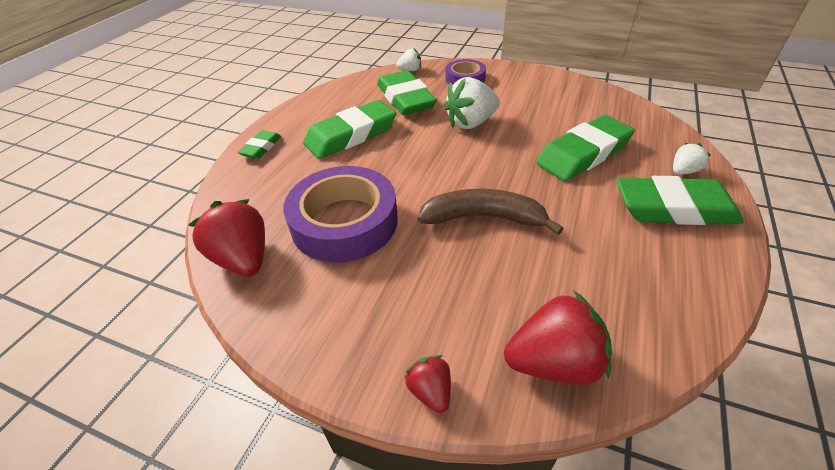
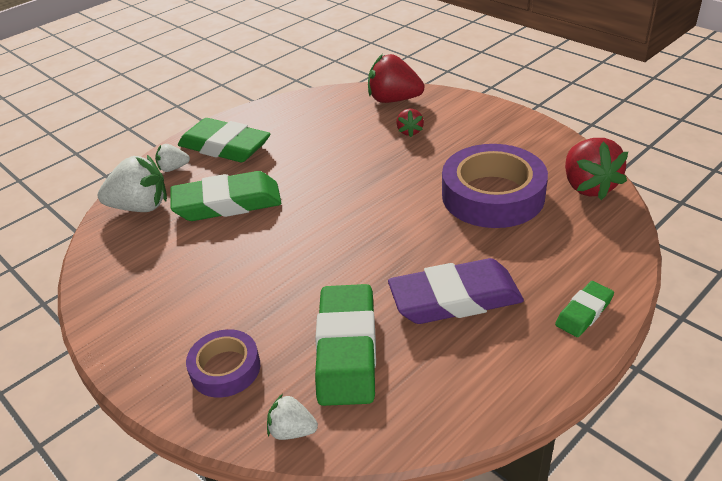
camera: 155 degrees left, 5 degrees down
green eraser [303,100,396,159] -> purple eraser [388,258,524,324]
red strawberry [405,355,451,413] -> red strawberry moved to [396,109,424,137]
brown banana [417,189,564,235] -> none
white strawberry [444,77,500,129] -> white strawberry moved to [98,155,167,212]

